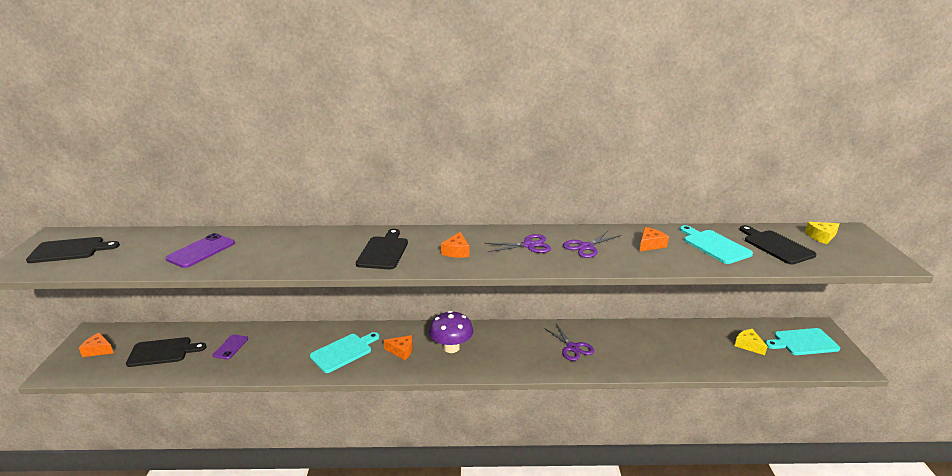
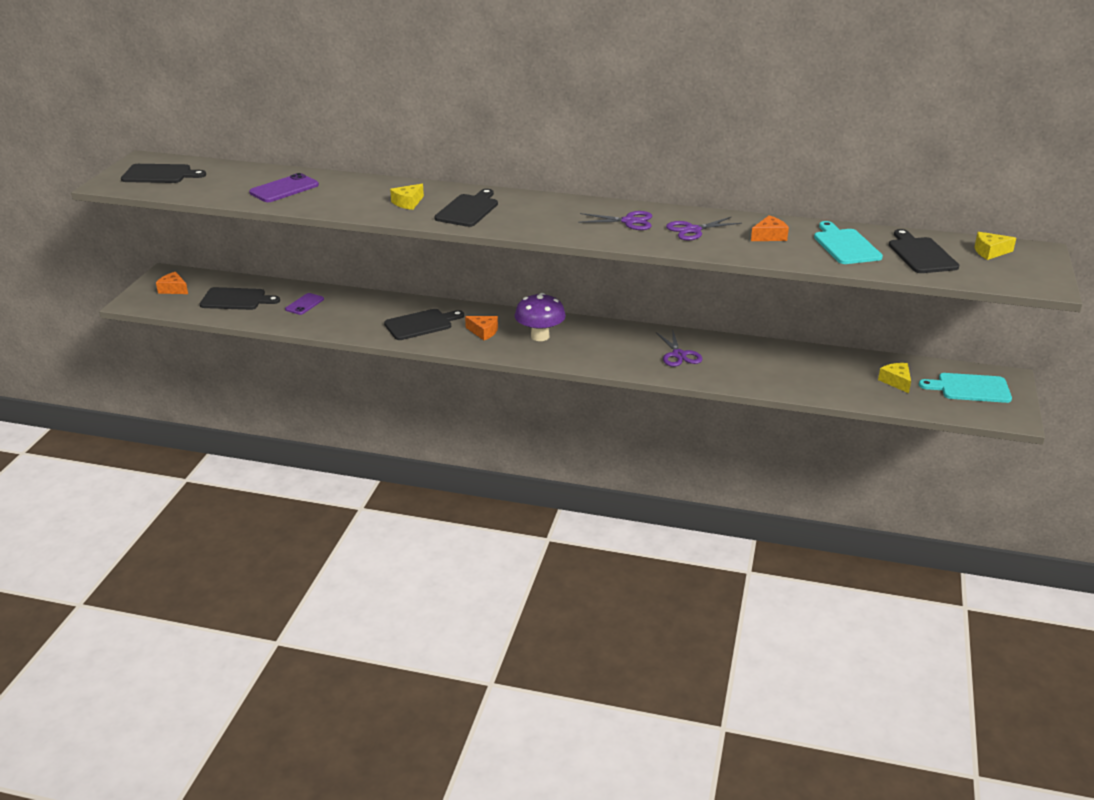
camera: 15 degrees right, 5 degrees up
turquoise cutting board [310,332,379,373] -> black cutting board [384,309,464,340]
orange cheese [441,232,469,258] -> none
none -> yellow cheese [390,184,424,210]

